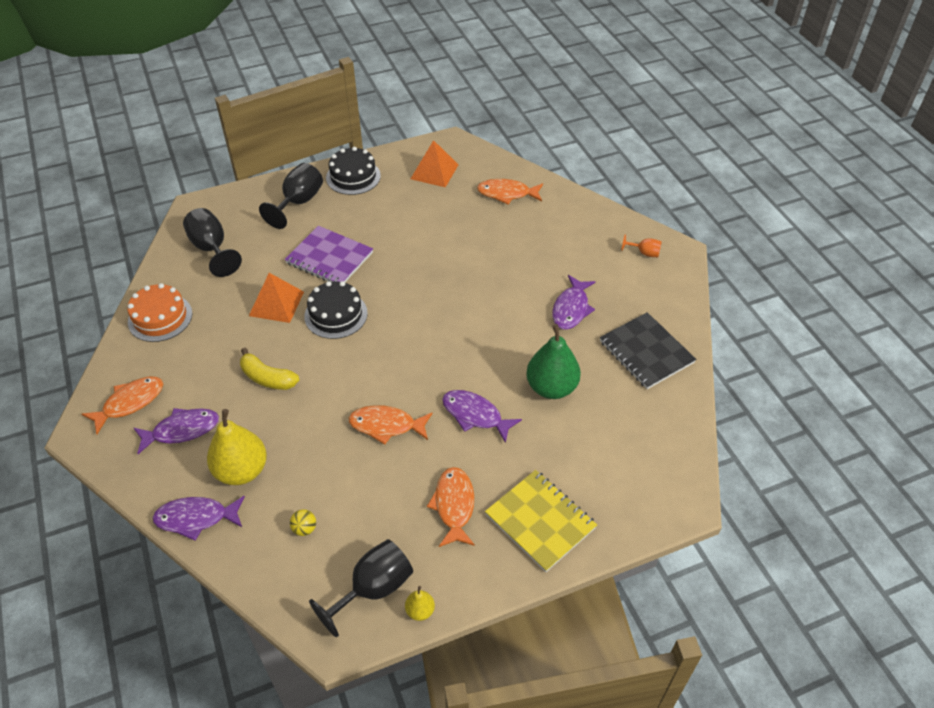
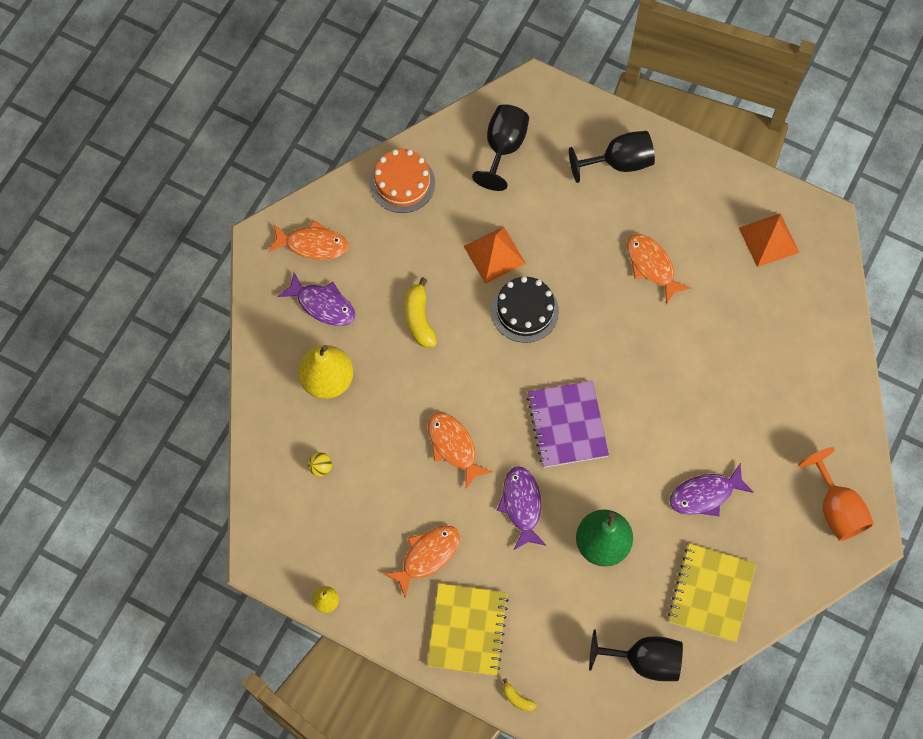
camera: 50 degrees right, 20 degrees up
purple fish [152,496,245,541] -> none
purple notebook [284,226,373,282] -> purple notebook moved to [527,381,609,468]
black goblet [309,539,413,637] -> black goblet moved to [589,629,683,681]
black cake [326,147,381,195] -> none
orange fish [477,179,543,204] -> orange fish moved to [627,234,691,304]
black notebook [600,312,696,389] -> yellow notebook [668,543,756,642]
orange goblet [621,234,662,257] -> orange goblet [798,447,874,541], size x1.92
none -> yellow banana [503,678,537,711]

